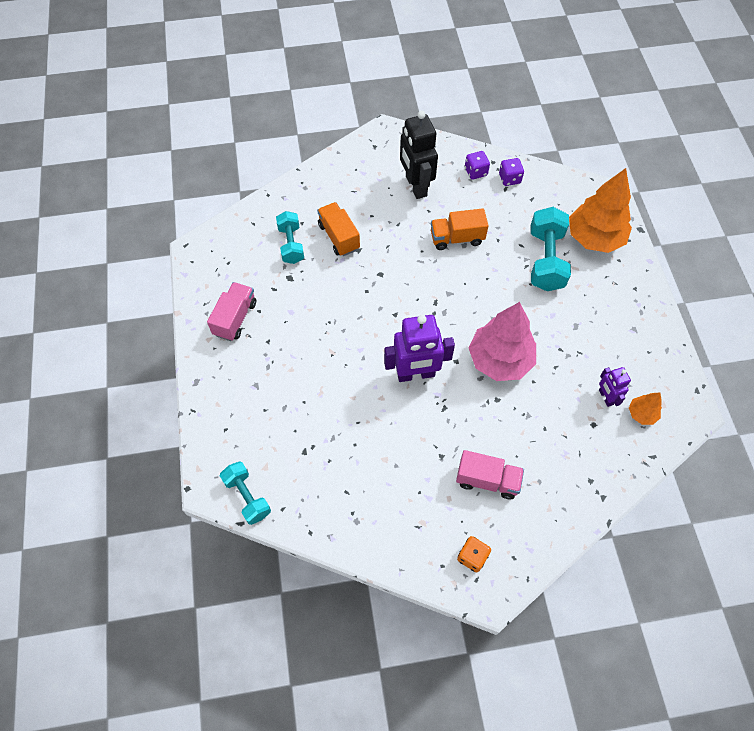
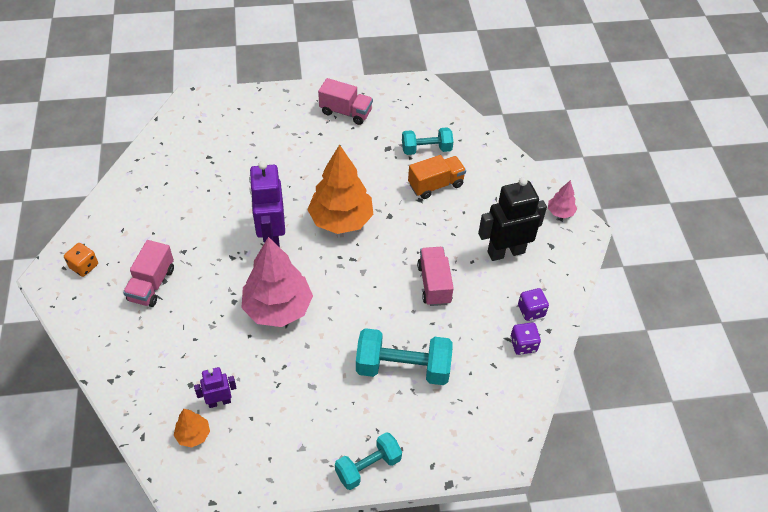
camera: 90 degrees right, 10 degrees down
turquoise dumbbell [220,461,271,525] -> turquoise dumbbell moved to [335,432,402,490]
orange truck [431,208,489,250] -> pink truck [417,247,454,306]
orange tree [569,168,632,253] -> orange tree moved to [307,144,374,234]
none -> pink tree [548,180,577,218]

